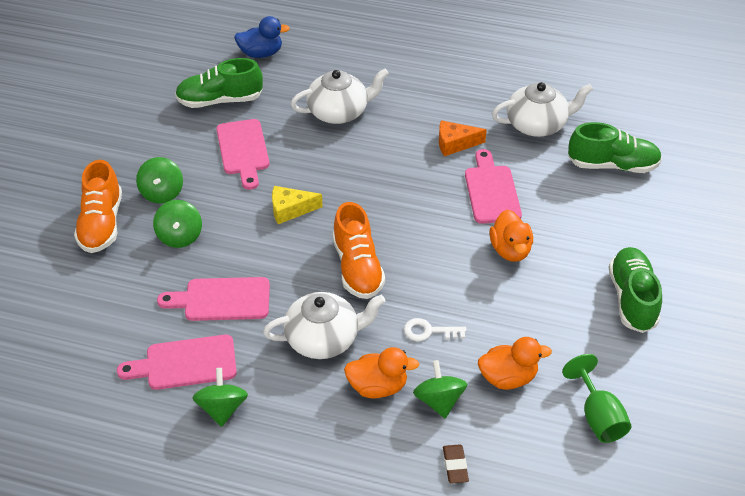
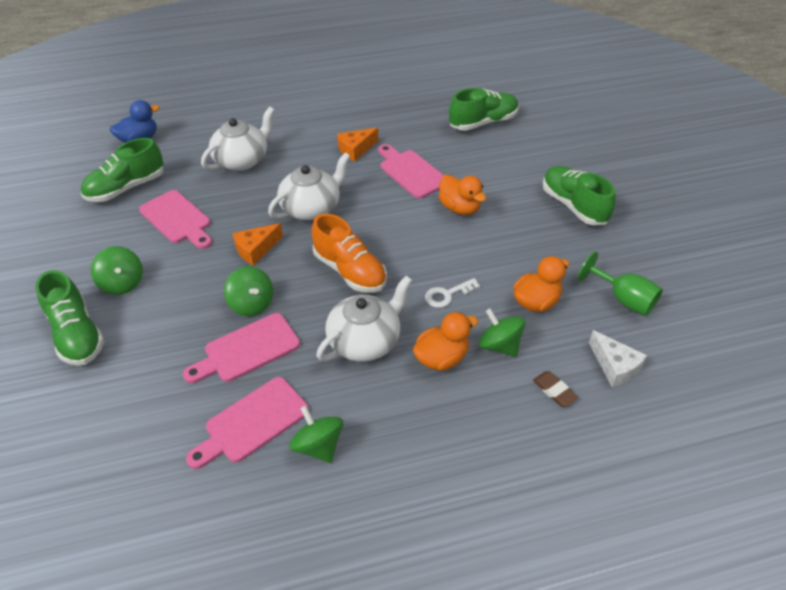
camera: 30 degrees left, 0 degrees up
orange shoe [74,160,122,253] -> green shoe [35,270,105,366]
green spinning top [153,200,202,248] -> green spinning top moved to [224,266,273,316]
yellow cheese [272,186,323,224] -> orange cheese [232,223,283,266]
white teapot [492,82,593,137] -> white teapot moved to [268,152,351,220]
none -> white cheese [589,330,647,387]

